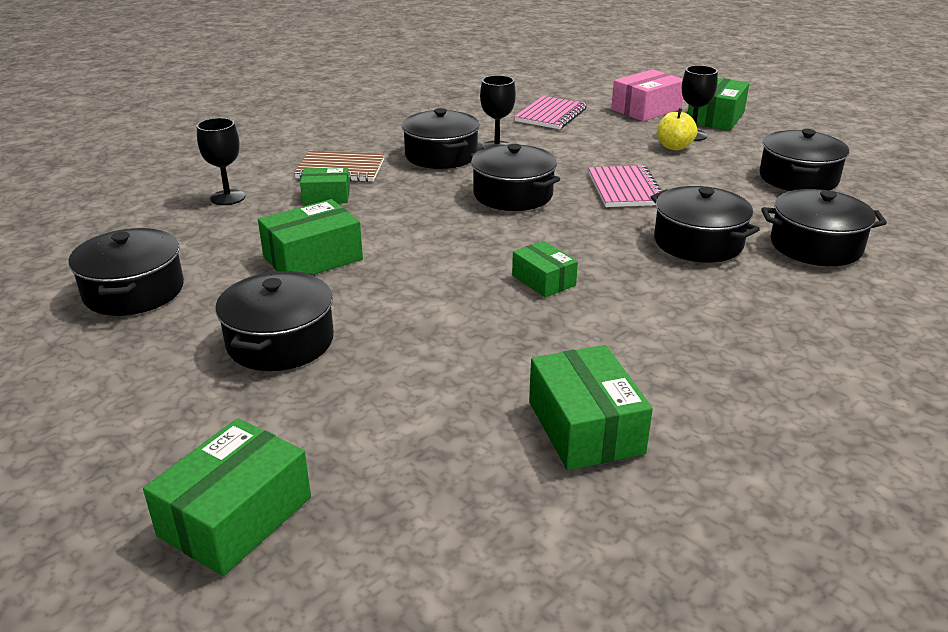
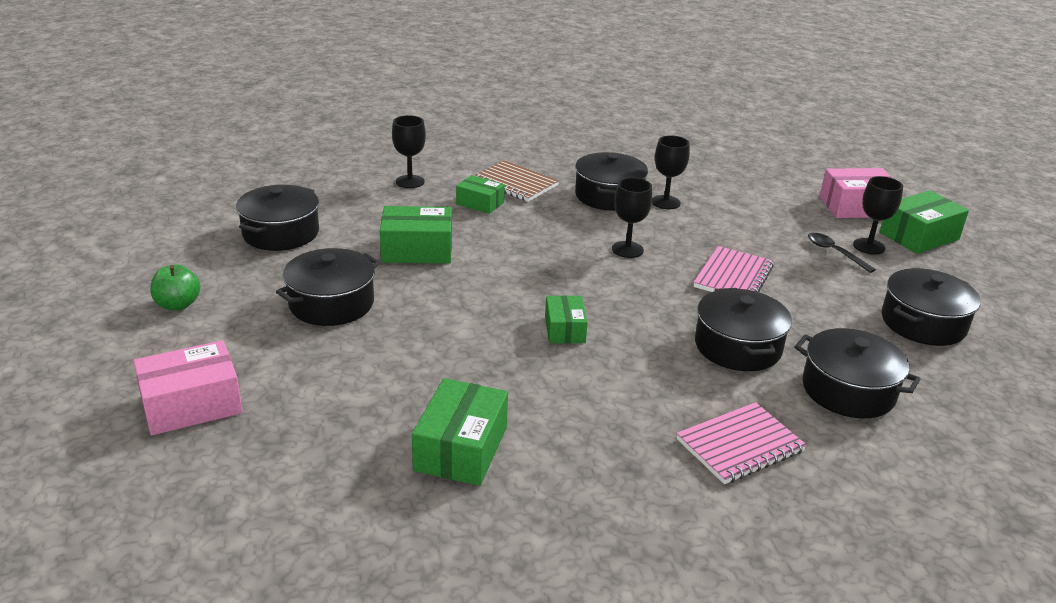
camera: 30 degrees right, 0 degrees up
green box [143,418,311,576] -> pink box [133,340,243,435]
black pot [470,144,560,211] -> black goblet [612,178,652,258]
pink notebook [514,96,587,129] -> pink notebook moved to [676,402,807,484]
yellow apple [657,108,697,150] -> black spoon [808,233,876,273]
none -> green apple [150,264,201,311]

